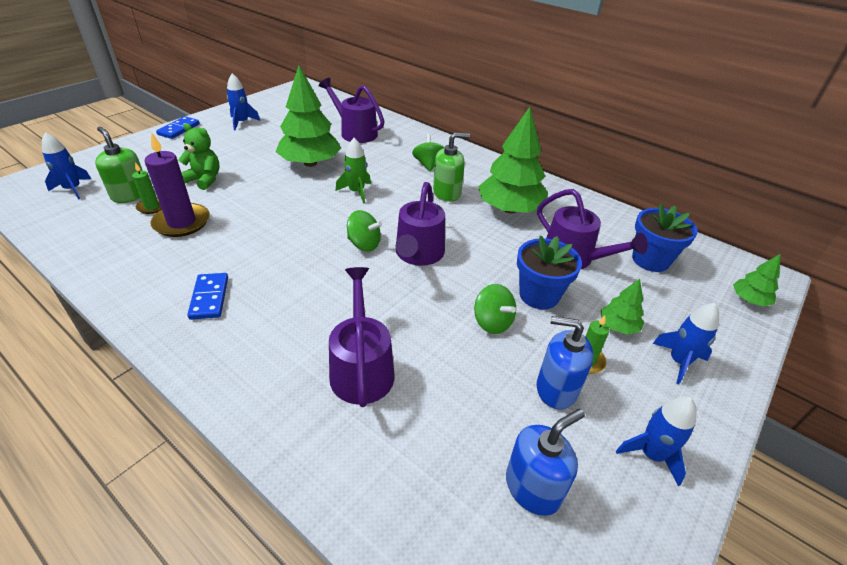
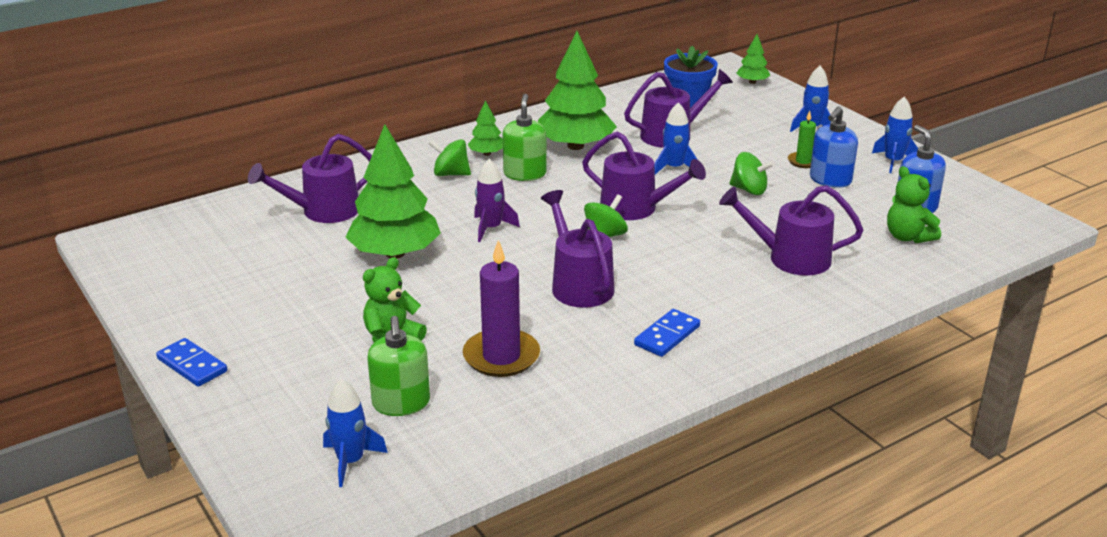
camera: 70 degrees left, 10 degrees down
green soap dispenser [95,126,143,203] -> green soap dispenser turned 75 degrees counterclockwise [367,316,430,416]
green candle [132,162,162,214] -> none
blue domino [187,273,228,320] -> blue domino turned 60 degrees counterclockwise [634,309,700,357]
blue rocket [227,73,260,130] -> blue rocket moved to [655,102,698,174]
green rocket [336,138,371,204] -> purple rocket [474,159,520,242]
green spinning top [474,284,516,334] -> green spinning top turned 45 degrees clockwise [729,152,774,195]
blue flower pot [517,235,582,309] -> none
green tree [601,279,644,335] -> green tree moved to [467,100,503,156]
none -> purple watering can [541,190,615,308]
none -> green teddy bear [887,166,941,243]

